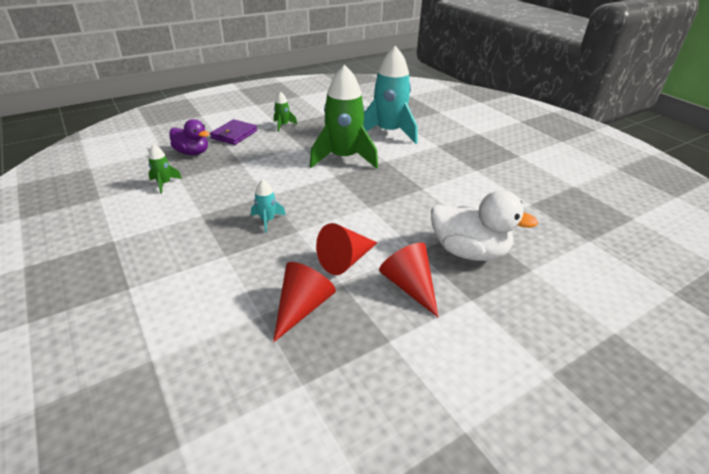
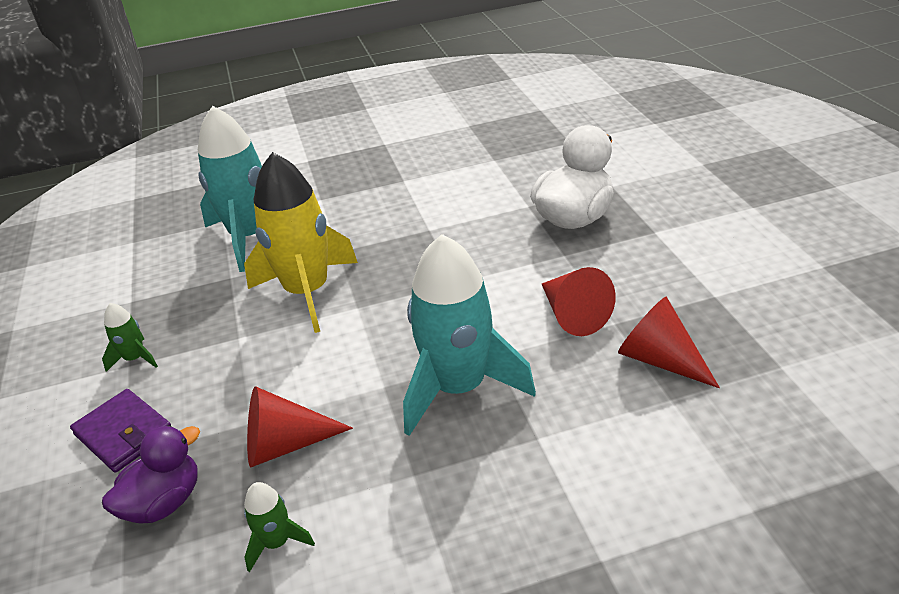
camera: 70 degrees left, 0 degrees up
turquoise rocket [251,179,286,233] -> turquoise rocket [403,234,536,436], size x2.34
green rocket [309,65,378,169] -> yellow rocket [244,152,358,333]
red cone [379,242,439,318] -> red cone moved to [247,386,353,468]

